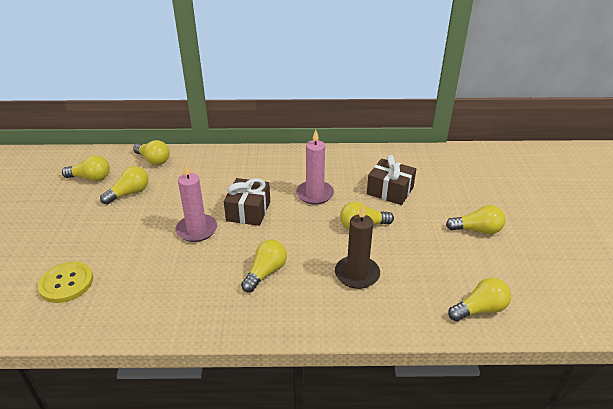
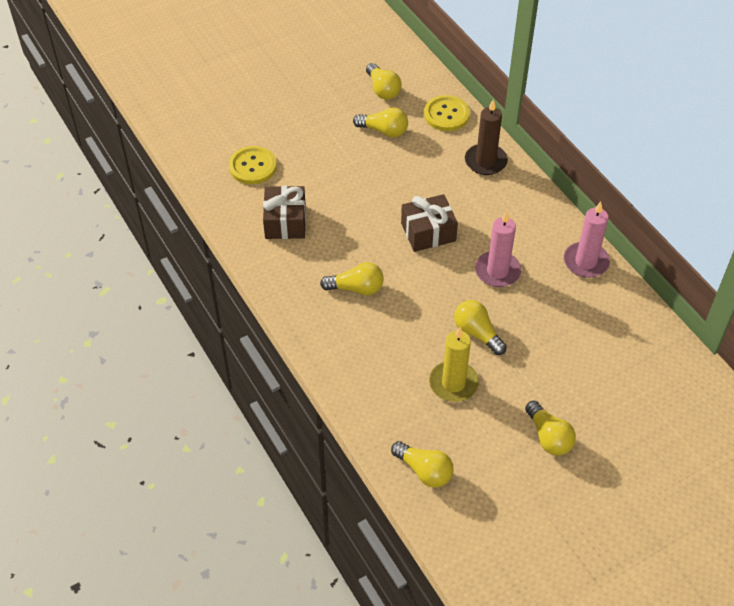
camera: 60 degrees right, 15 degrees up
yellow light bulb [133,140,170,165] -> yellow button [424,95,470,131]
pink candle [175,162,217,242] -> pink candle moved to [564,202,610,278]
brown candle [335,205,380,289] -> brown candle moved to [465,99,508,175]
brown gift [367,155,416,205] -> brown gift moved to [263,186,306,239]
none -> yellow candle [429,327,479,402]

